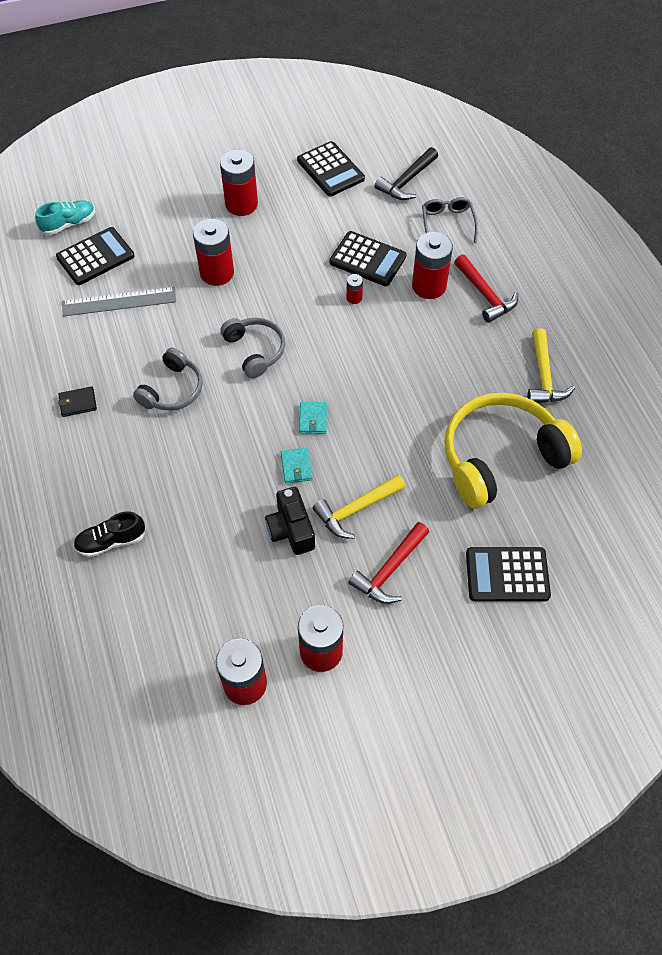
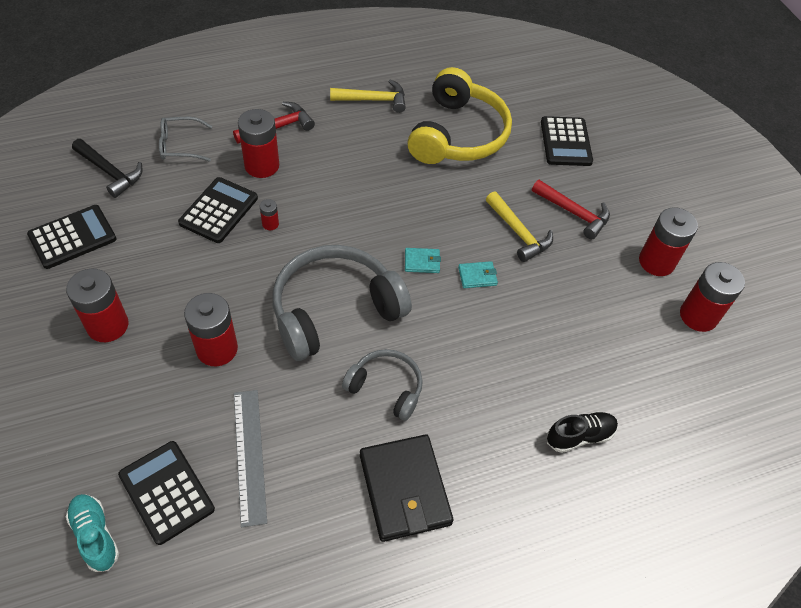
camera: 95 degrees left, 5 degrees down
black wallet [58,386,97,417] -> black wallet [360,434,453,542], size x2.24
black shoe [73,512,146,557] -> black shoe turned 90 degrees counterclockwise [547,412,618,453]
grey headphones [220,318,285,378] -> grey headphones [272,245,412,361], size x1.82
black camera [265,487,315,555] -> none
yellow headphones [444,393,582,509] -> yellow headphones turned 135 degrees counterclockwise [407,67,512,164]

